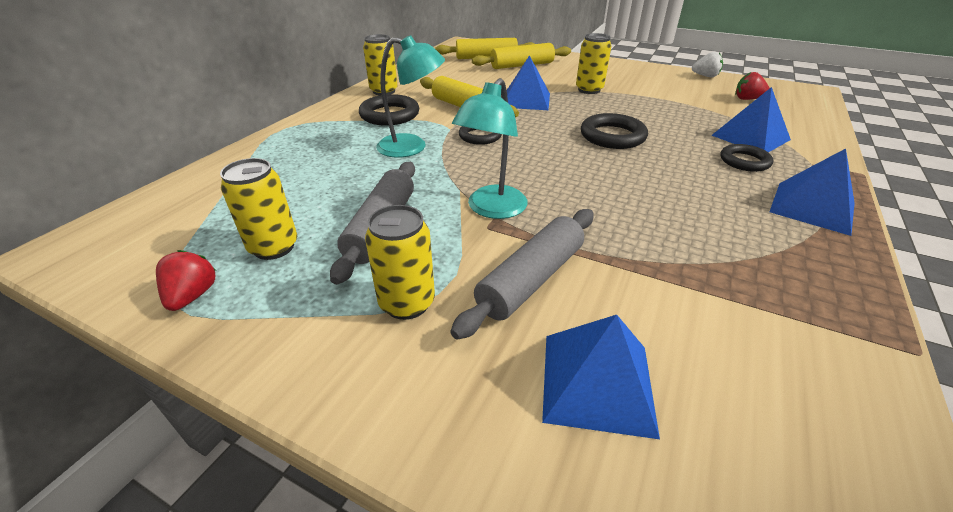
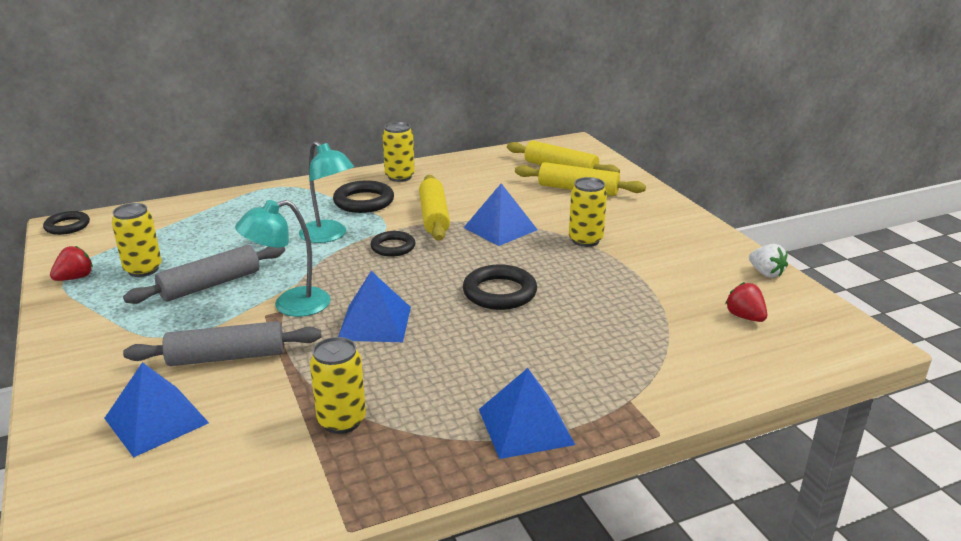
camera: 40 degrees right, 10 degrees down
yellow can [365,205,435,320] -> yellow can moved to [310,337,366,434]
blue pyramid [711,87,791,152] -> blue pyramid moved to [338,271,411,342]
black ring [720,144,773,172] -> black ring moved to [43,211,90,235]

